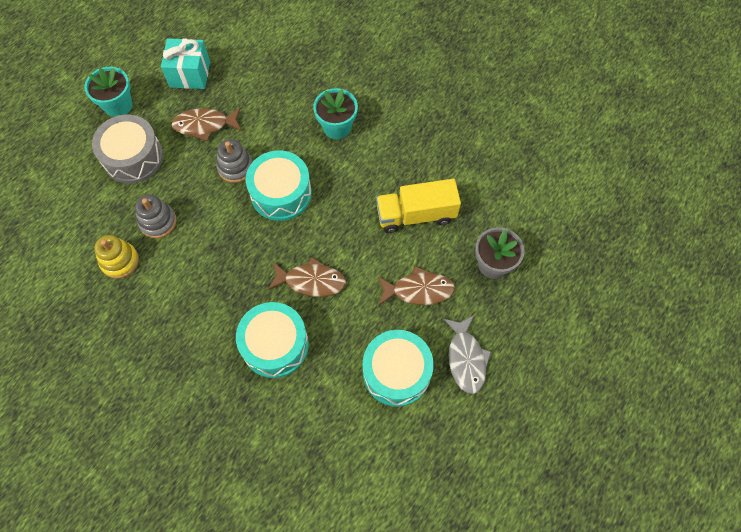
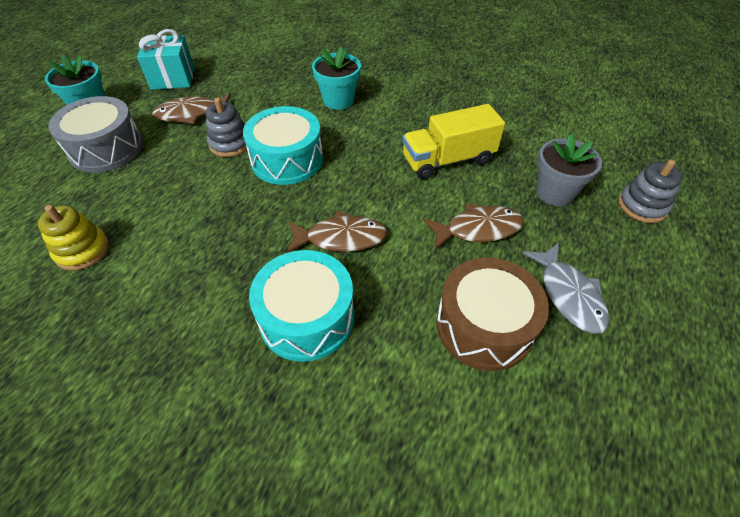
camera: 10 degrees left, 15 degrees down
grey stacking toy [135,195,176,238] -> grey stacking toy moved to [618,160,682,223]
turquoise drum [363,330,434,407] -> brown drum [436,257,549,371]

